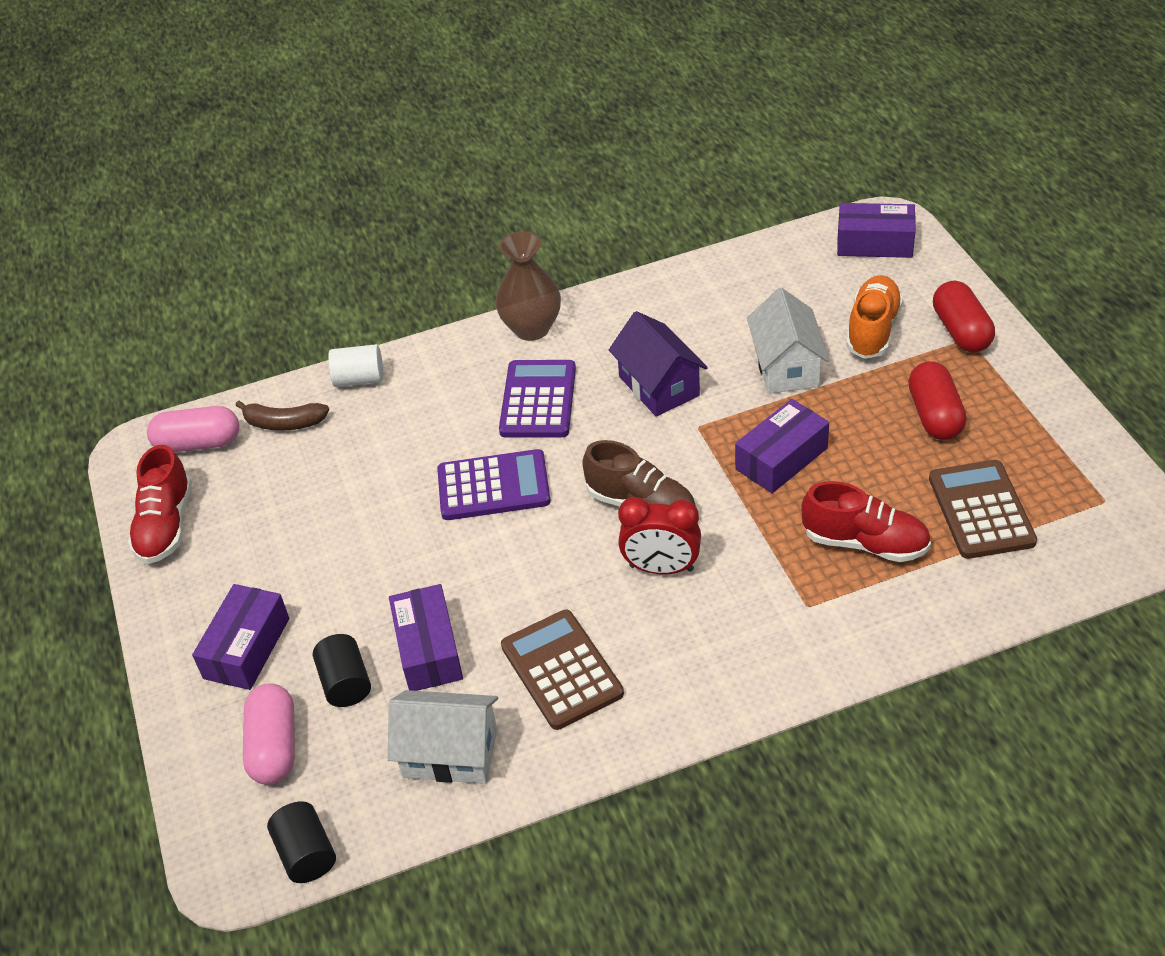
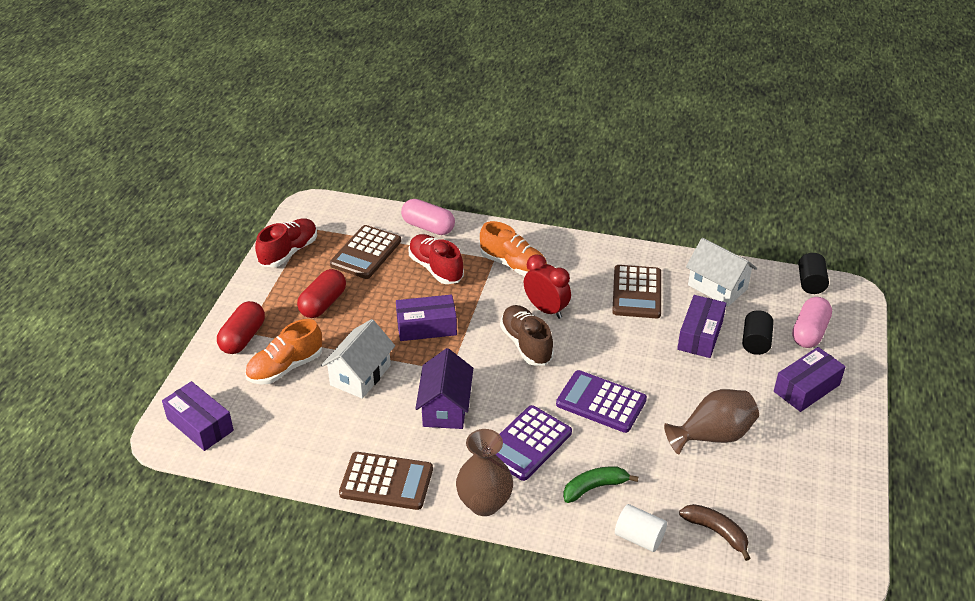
camera: 150 degrees left, 5 degrees down
red shoe [128,445,192,564] -> red shoe moved to [255,218,317,267]
pink capsule [147,406,239,452] -> pink capsule moved to [401,199,455,235]
none -> brown calculator [339,452,433,510]
none -> orange shoe [480,221,547,277]
none -> green banana [563,466,638,503]
none -> brown vase [664,389,759,455]

